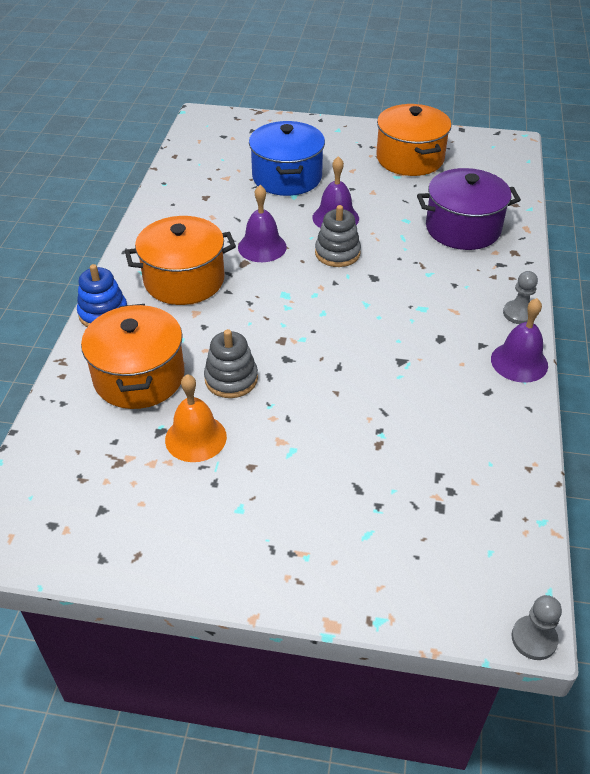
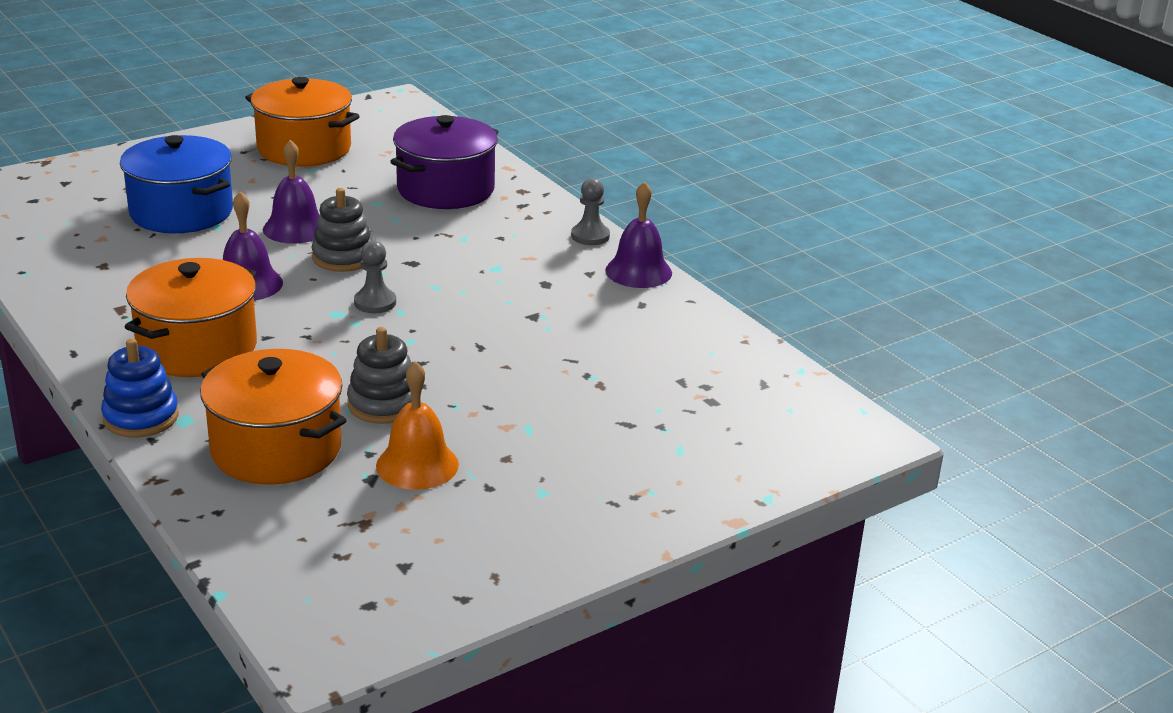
camera: 45 degrees left, 15 degrees down
grey pawn [512,595,562,660] -> grey pawn moved to [354,241,396,313]

